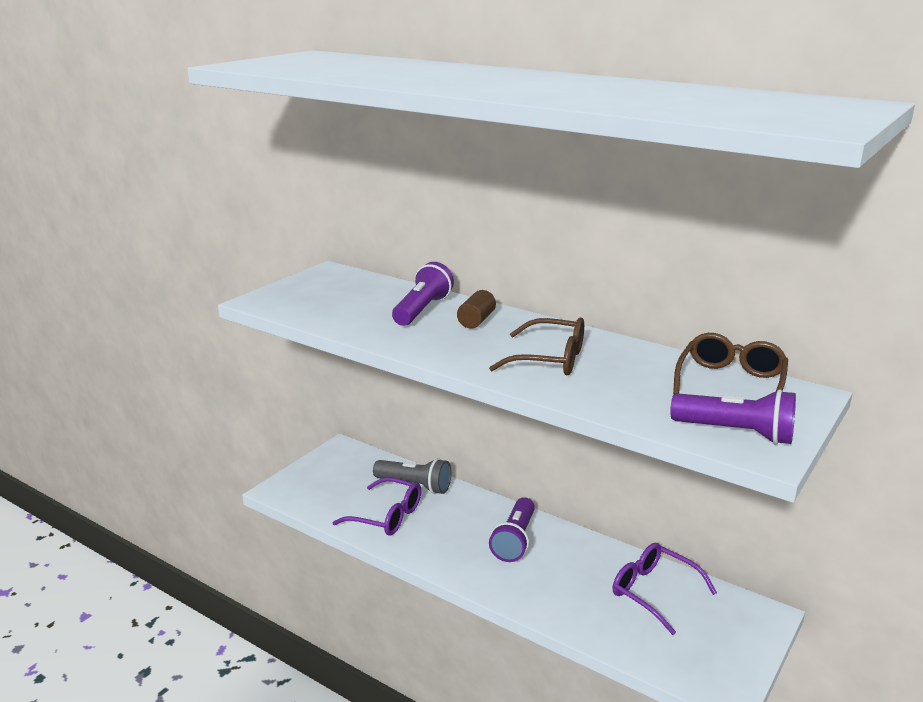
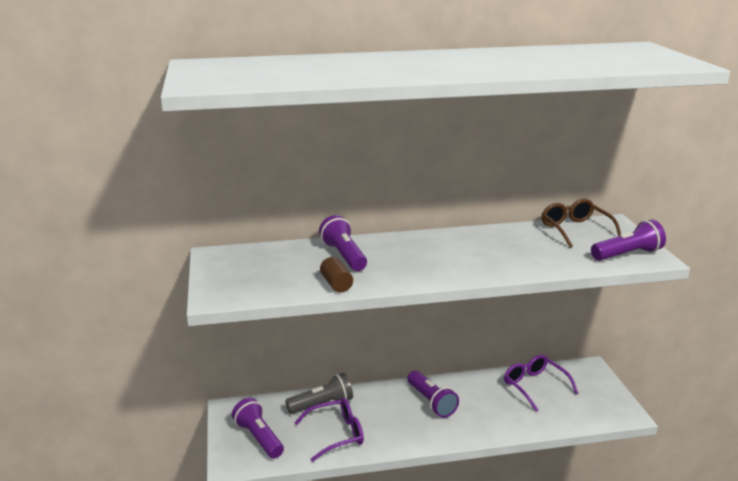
camera: 45 degrees left, 0 degrees up
brown cylinder [457,290,496,329] -> brown cylinder moved to [320,257,353,293]
brown glasses [489,317,584,375] -> none
purple glasses [613,543,717,635] -> purple glasses turned 60 degrees clockwise [504,355,578,412]
none -> purple flashlight [232,398,284,458]

